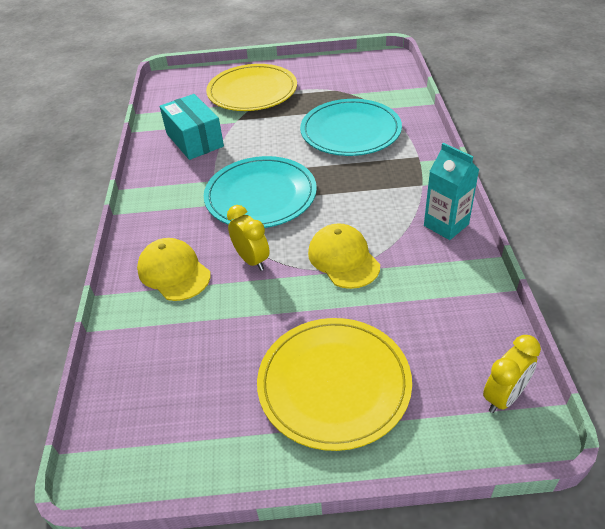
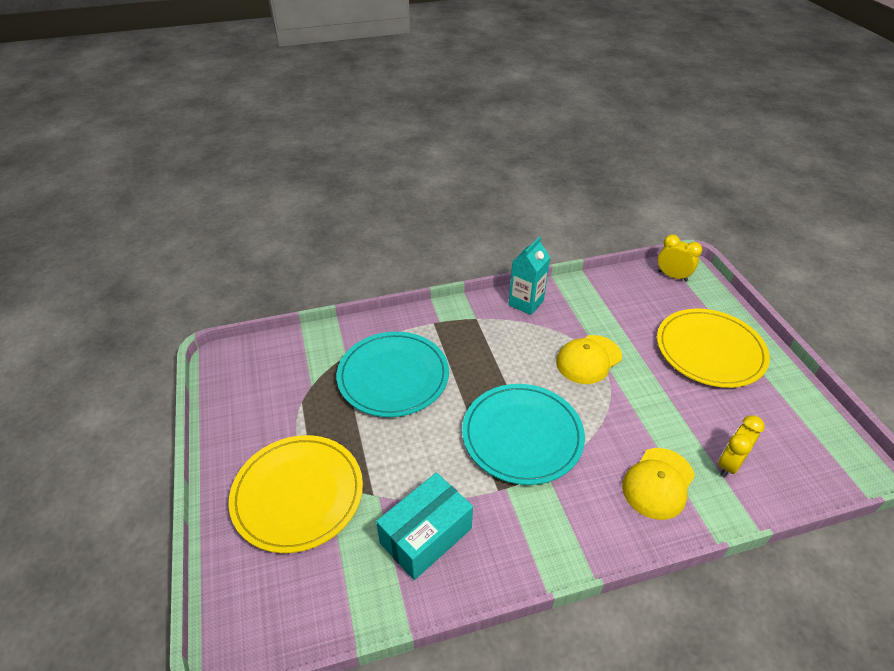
camera: 105 degrees left, 0 degrees up
yellow clock [227,205,270,271] -> yellow clock moved to [718,415,765,477]

